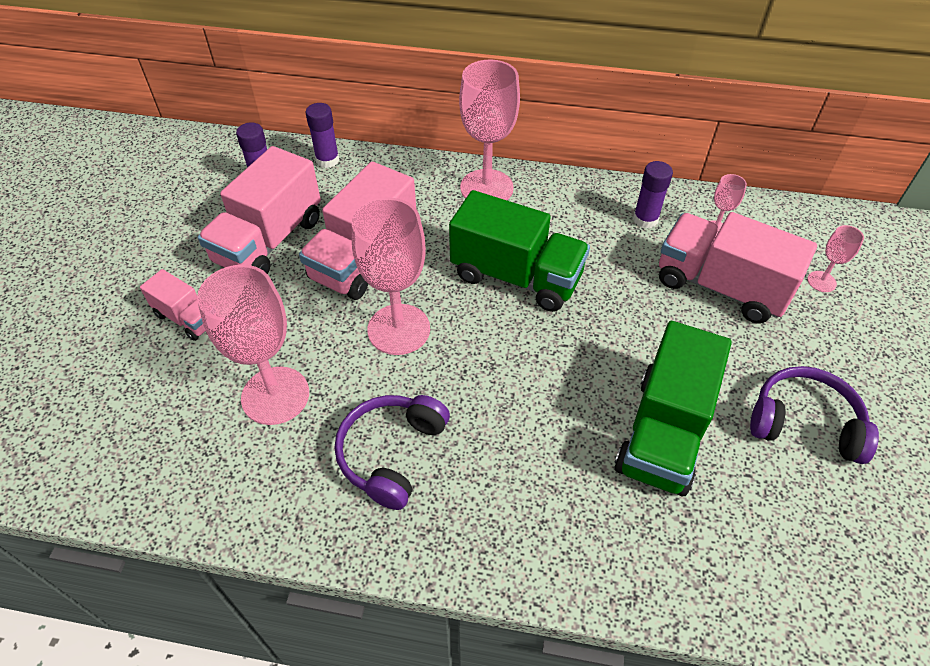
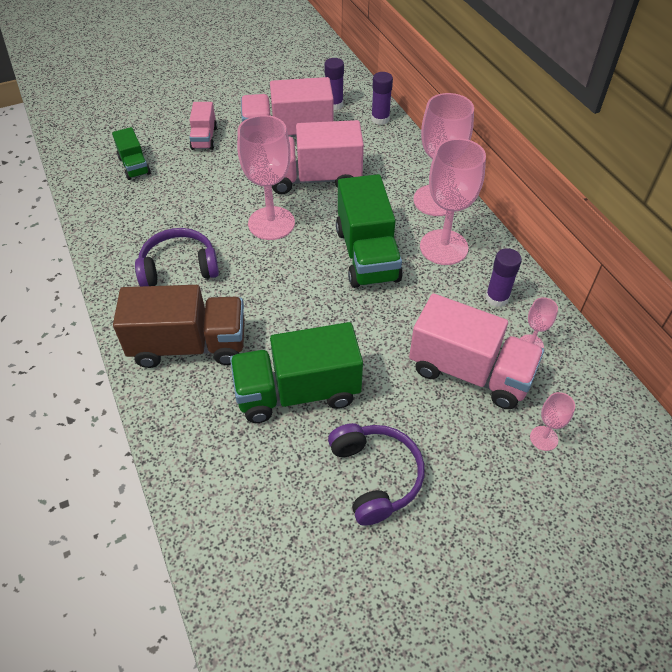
camera: 55 degrees right, 0 degrees up
pink goblet [197,265,309,425] -> pink goblet moved to [420,138,486,265]
pink truck [659,212,817,323] -> pink truck turned 120 degrees clockwise [409,293,544,409]
none -> green truck [112,127,151,180]
none -> brown truck [113,285,245,368]

